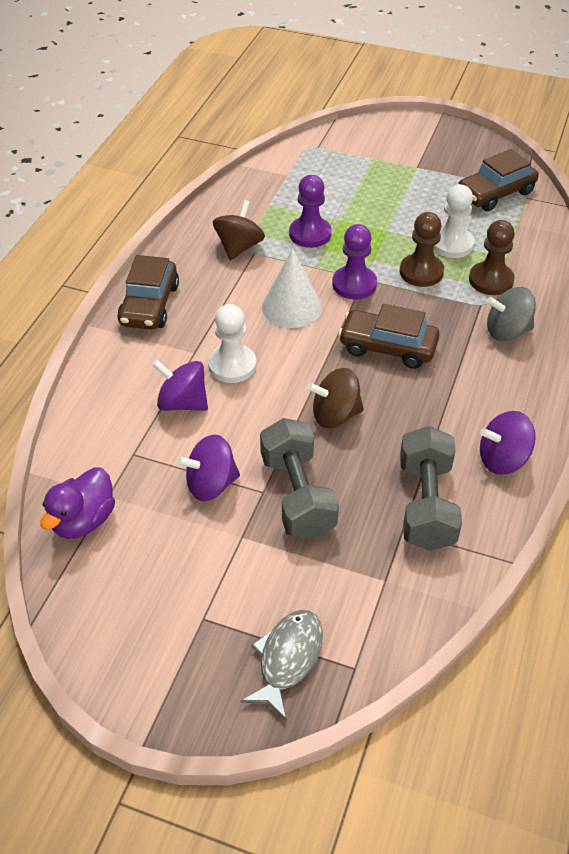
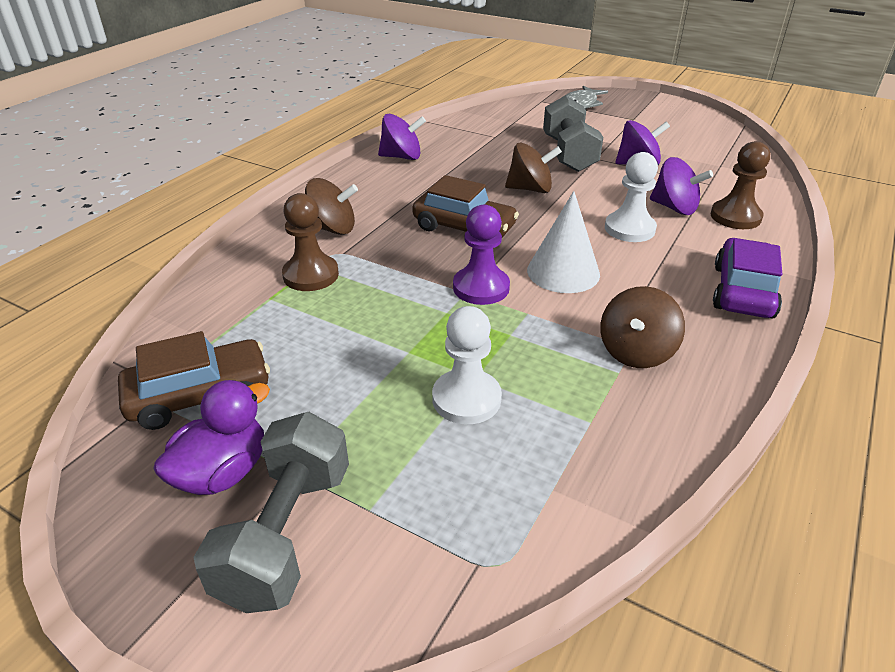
camera: 170 degrees left, 10 degrees down
purple duck [40,467,115,539] -> purple duck moved to [153,380,270,495]
brown car [117,255,179,329] -> purple car [713,238,782,319]
purple pawn [289,175,332,248] -> none
brown pawn [400,212,444,287] -> brown pawn moved to [711,141,770,229]
grey dumbbell [400,426,462,551] -> grey dumbbell moved to [193,412,349,613]
white pawn [433,185,474,258] -> white pawn moved to [432,306,502,424]
grey spinning top [487,287,536,341] -> brown spinning top [305,178,358,235]

